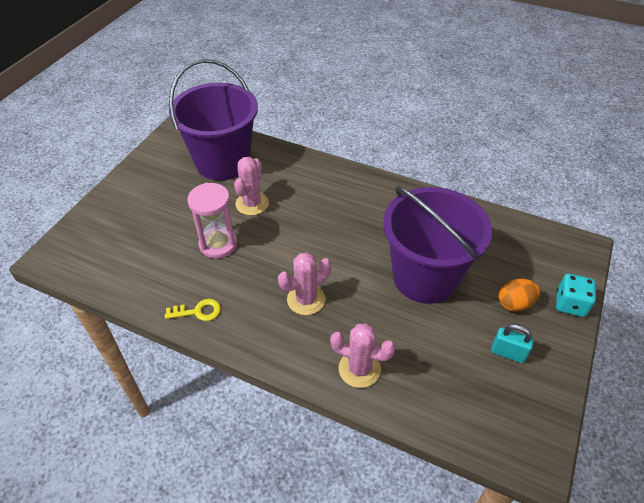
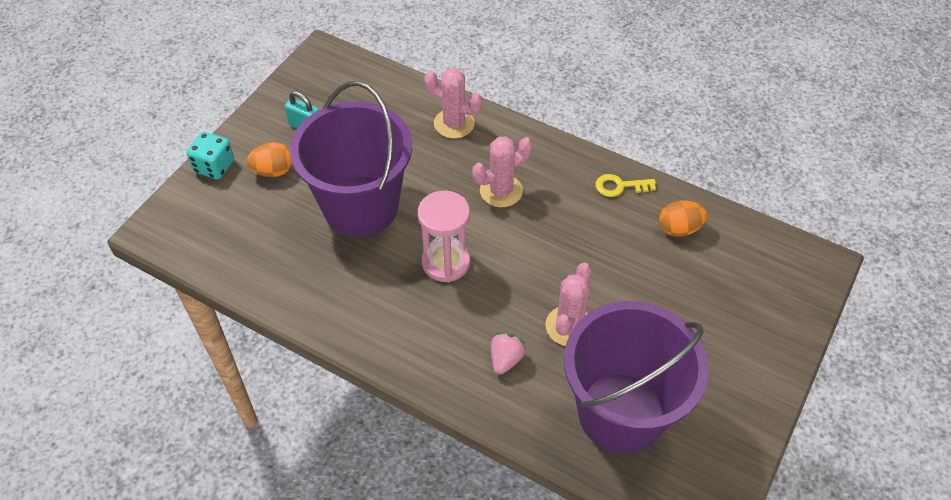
camera: 175 degrees left, 5 degrees up
pink hourglass [187,183,237,259] -> pink hourglass moved to [418,191,470,282]
none -> pink strawberry [491,332,526,374]
none -> orange egg [659,200,708,237]

